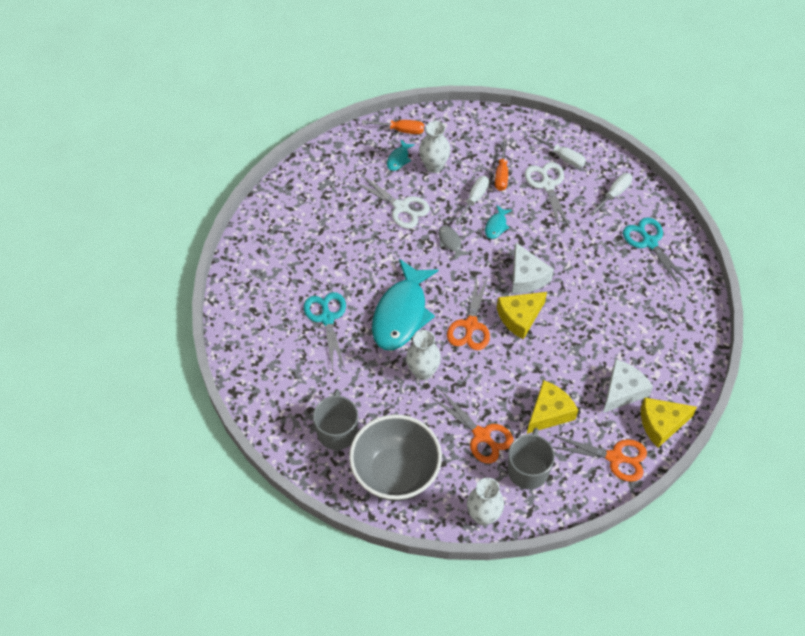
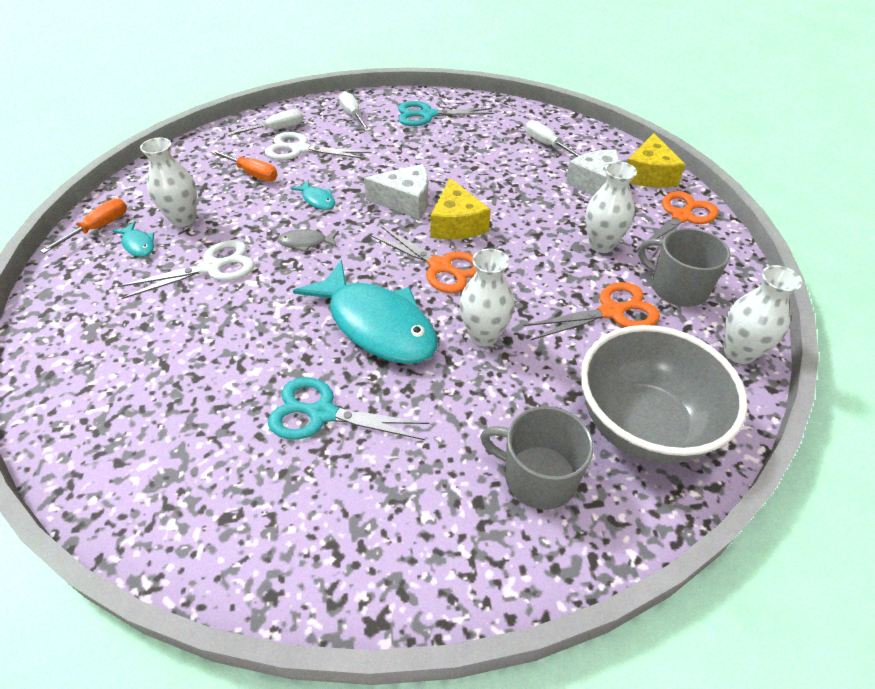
camera: 65 degrees left, 10 degrees down
white screwdriver [455,176,489,225] -> white screwdriver moved to [525,120,581,157]
yellow cheese [527,380,578,434] -> white vase [585,161,637,253]

